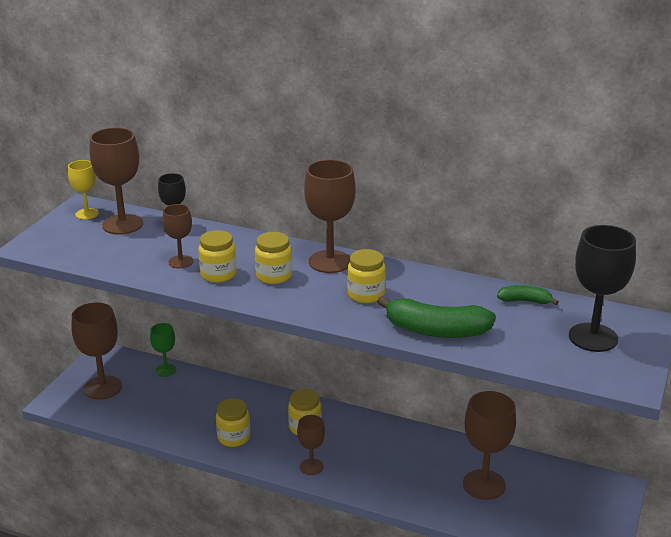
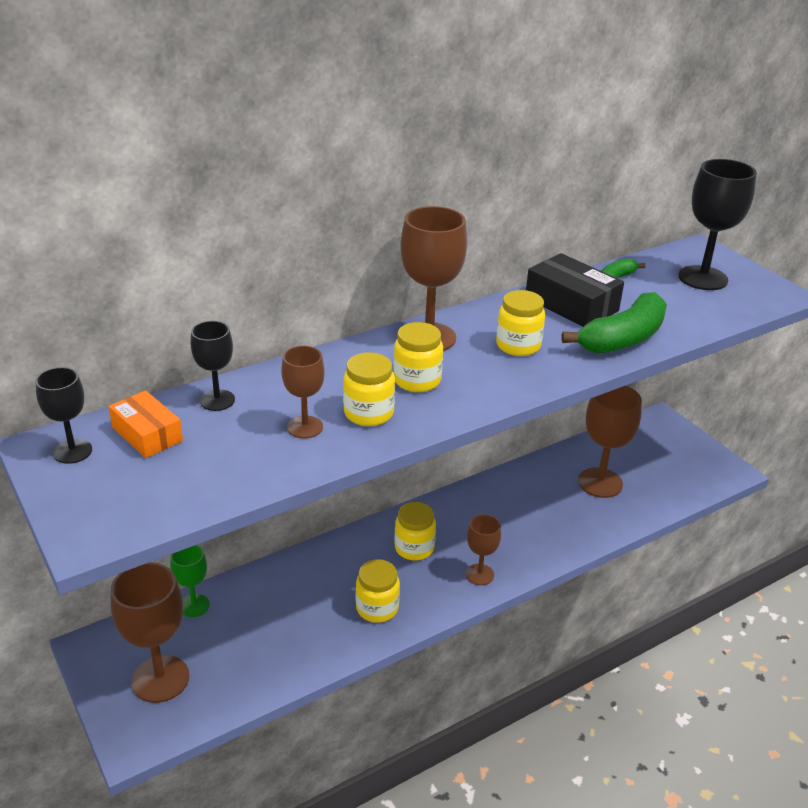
camera: 55 degrees left, 5 degrees up
yellow goblet [68,160,99,220] -> black goblet [35,367,92,464]
brown goblet [90,128,143,235] -> orange box [109,390,183,458]
none -> black box [526,253,624,327]

